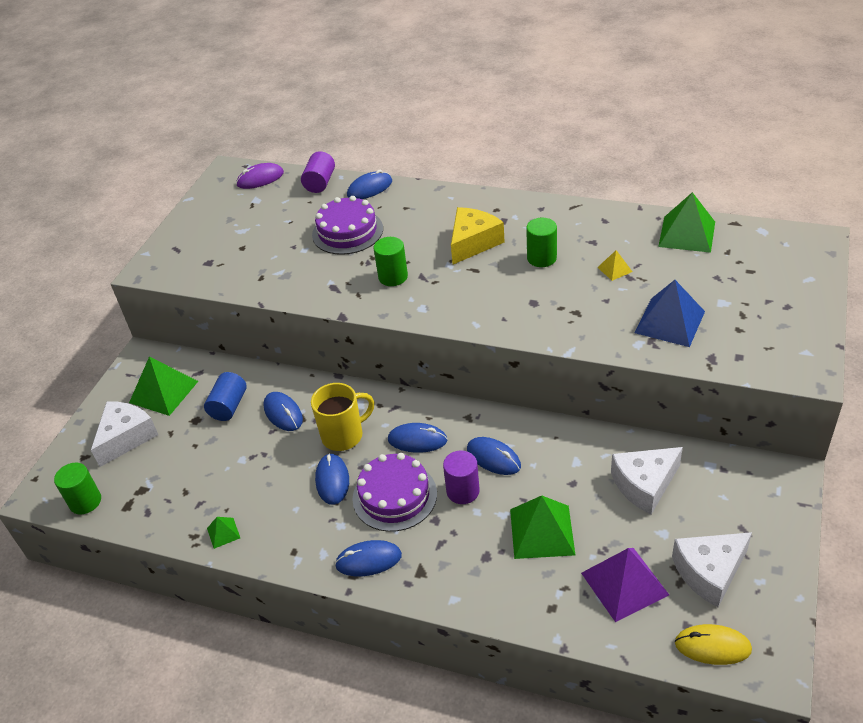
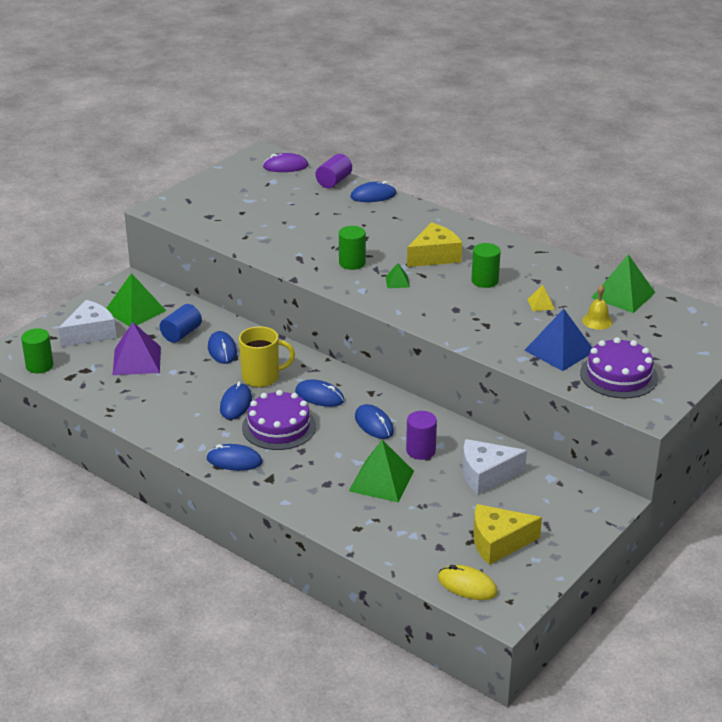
camera: 15 degrees right, 10 degrees down
green pyramid [207,517,240,549] -> green pyramid moved to [386,263,410,288]
purple cake [312,196,383,255] -> purple cake moved to [580,337,658,399]
purple cylinder [443,450,480,504] -> purple cylinder moved to [406,411,437,460]
purple pyramid [581,548,669,622] -> purple pyramid moved to [113,322,161,375]
white cheese [672,532,752,607] -> yellow cheese [474,504,542,565]
none -> yellow bell [582,285,613,330]

